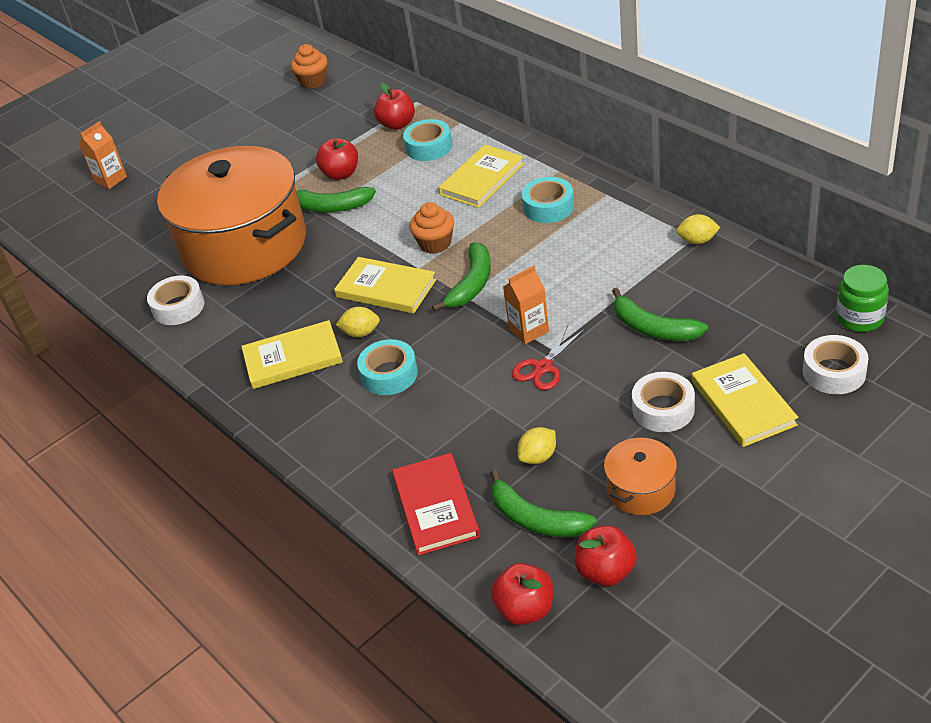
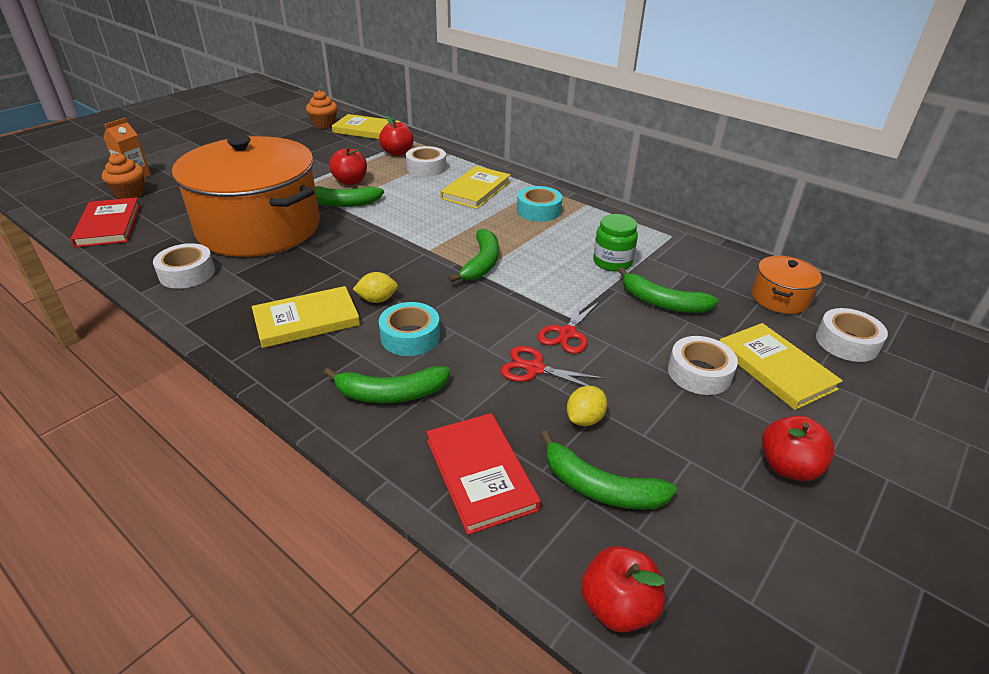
camera: 15 degrees left, 5 degrees down
yellow book [334,257,436,314] -> yellow book moved to [332,114,400,139]
turquoise tape [403,119,452,161] -> white tape [406,146,446,177]
orange cupcake [409,202,454,254] -> orange cupcake moved to [102,153,144,199]
orange carton [503,266,549,344] -> none
red apple [575,526,637,586] -> red apple moved to [762,416,835,481]
orange pot [604,437,677,515] -> orange pot moved to [752,256,822,314]
yellow lemon [676,214,720,244] -> none
green jar [836,265,889,332] -> green jar moved to [593,214,638,272]
none -> red book [71,197,140,247]
none -> green banana [324,366,450,403]
none -> red scissors [501,346,605,386]

